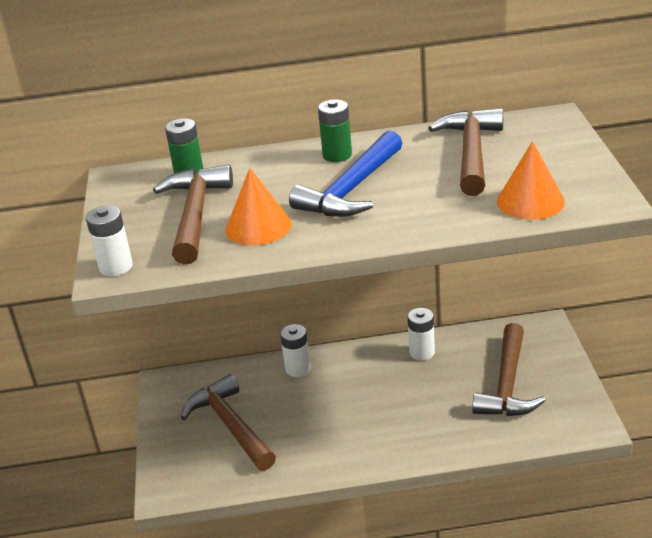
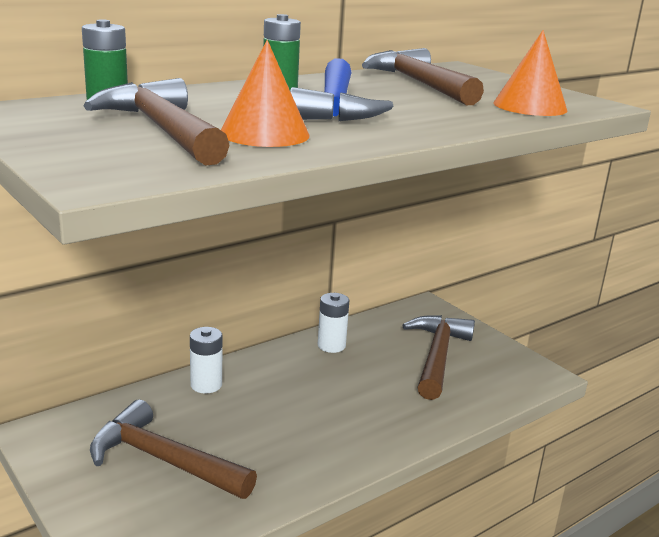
camera: 35 degrees left, 10 degrees down
white battery [86,206,133,276] -> none
brown hammer [472,323,546,416] -> brown hammer turned 150 degrees counterclockwise [402,315,475,400]

